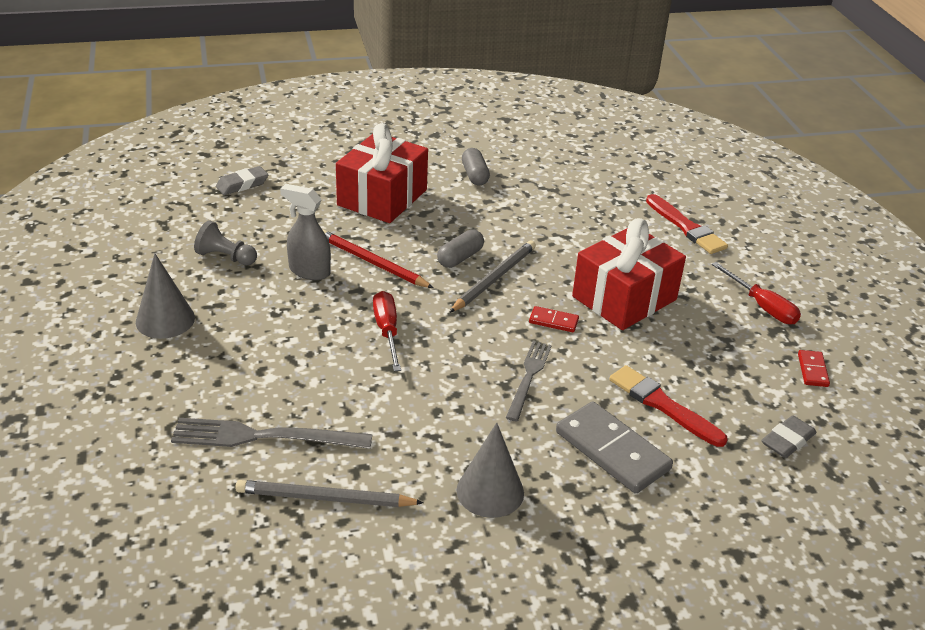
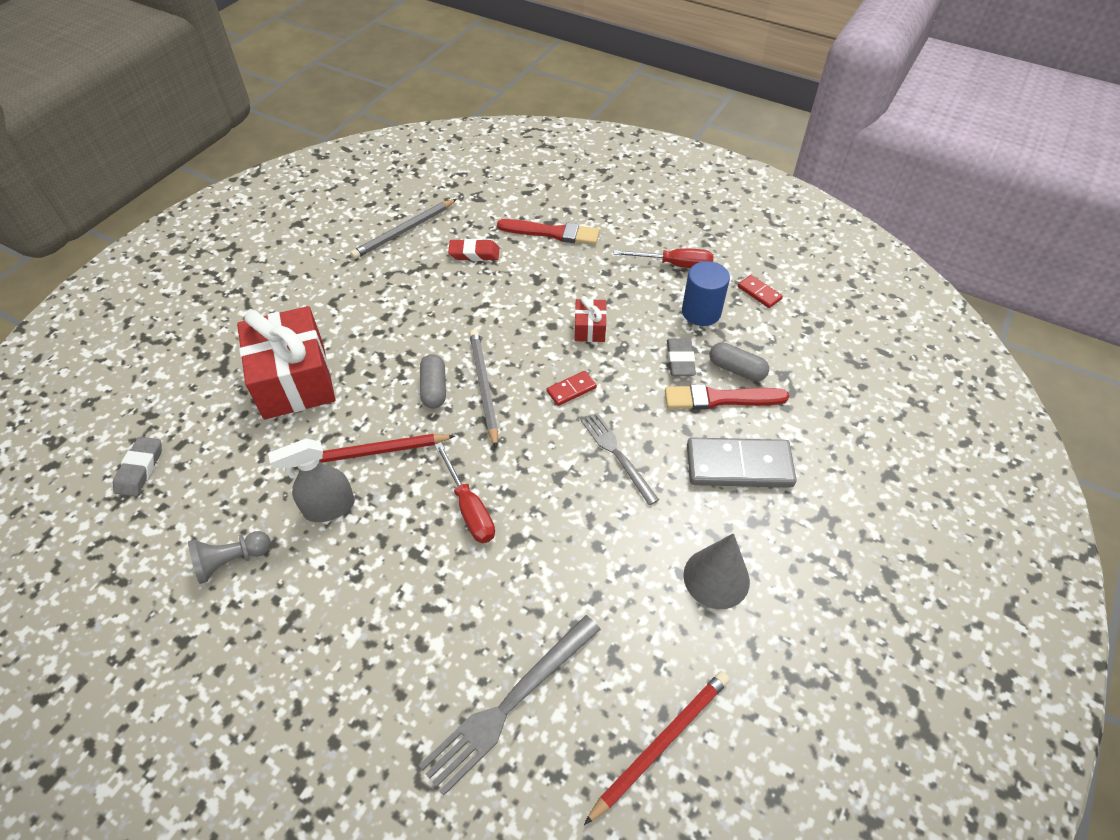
camera: 45 degrees left, 15 degrees up
grey cone [136,253,195,339] -> none
grey pencil [235,480,424,507] -> grey pencil moved to [350,199,457,259]
red screwdriver [373,291,401,371] -> red screwdriver turned 150 degrees counterclockwise [435,442,495,543]
grey capsule [462,148,490,186] -> grey capsule moved to [709,342,769,381]
red gift [572,218,686,330] -> red gift [575,296,607,342], size x0.45
grey eraser [762,415,816,458] -> grey eraser moved to [667,338,696,376]
none -> red eraser [448,239,499,261]
none -> red pencil [584,671,730,825]
none -> blue cylinder [682,261,730,326]

